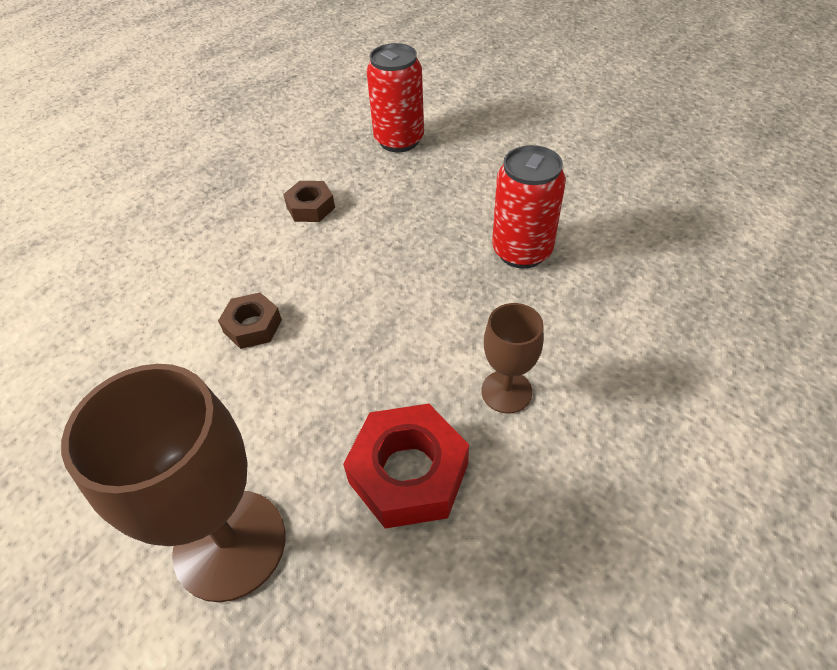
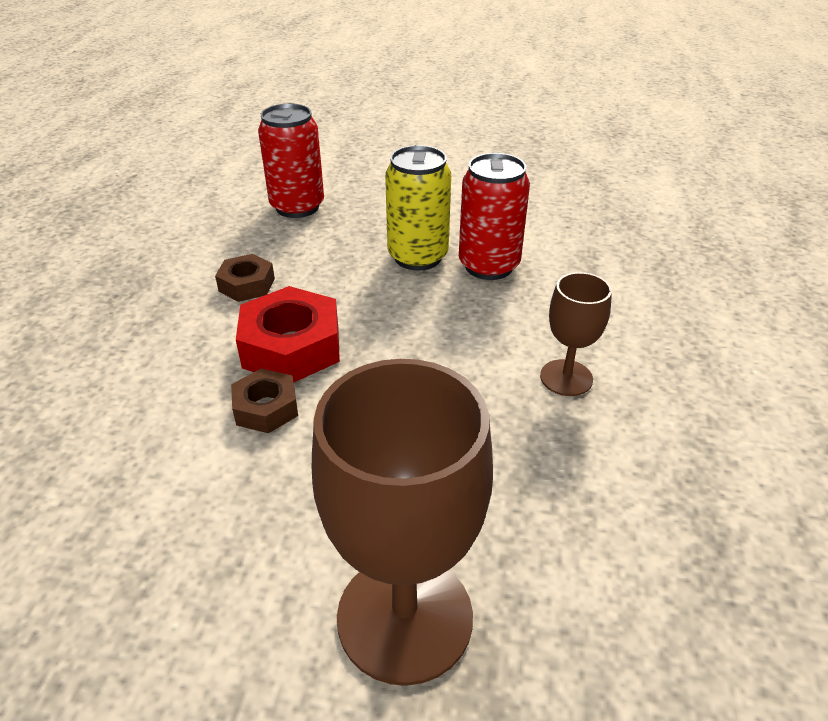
camera: 30 degrees left, 10 degrees down
red nut [343,404,469,529] -> red nut moved to [236,286,340,382]
none -> yellow can [385,145,451,270]

